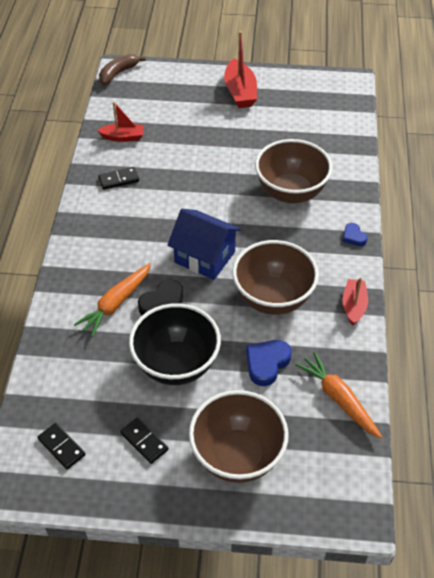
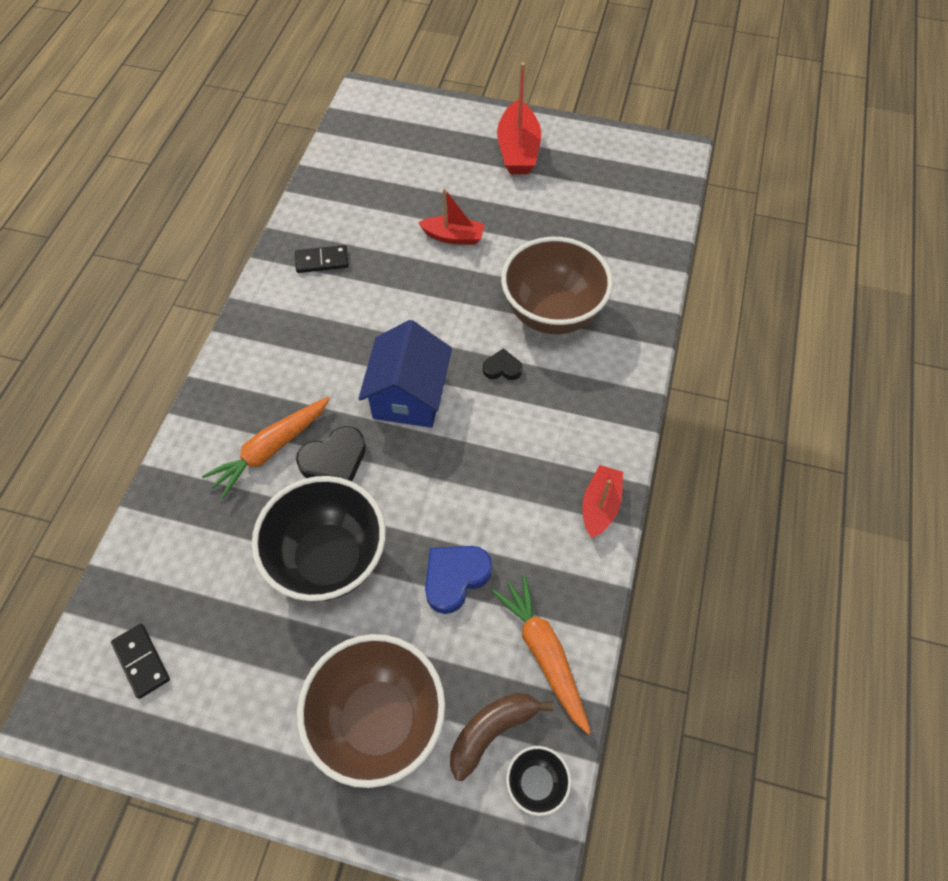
camera: 10 degrees right, 10 degrees up
red boat [97,102,144,142] -> red boat moved to [418,188,485,245]
brown banana [99,54,145,85] -> brown banana moved to [450,693,553,781]
black domino [120,417,169,464] -> none
blue house [167,209,241,280] -> blue house turned 60 degrees clockwise [358,320,452,428]
brown bowl [232,240,319,315] -> none
blue heart [343,223,368,246] -> none
none -> black heart [483,348,523,380]
none -> black bowl [506,746,571,816]

